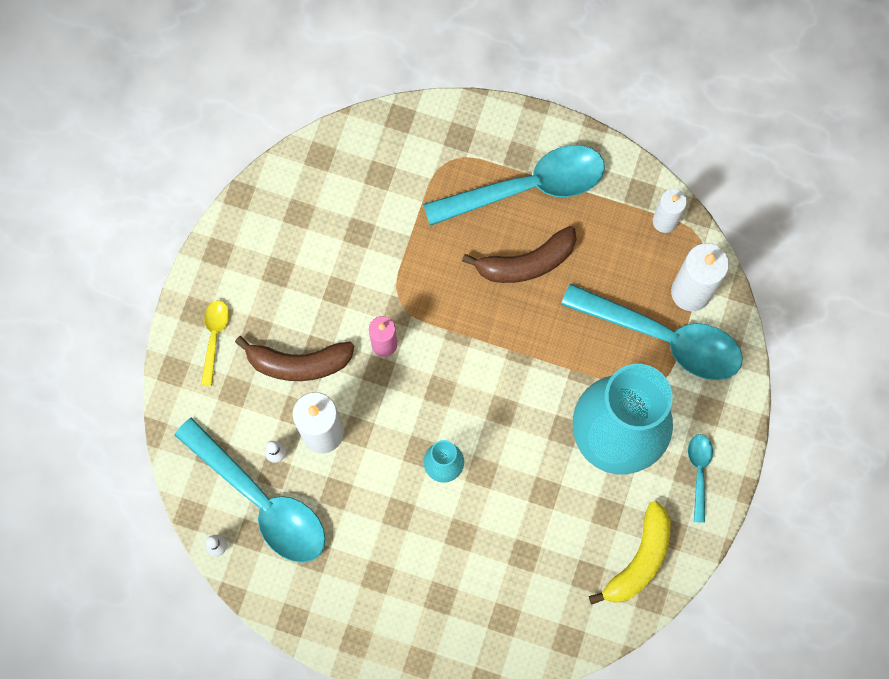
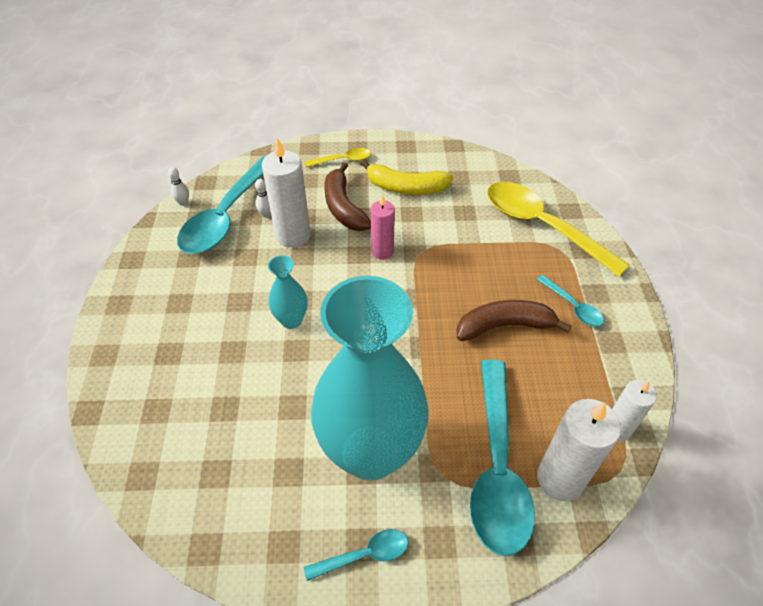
camera: 70 degrees right, 25 degrees down
turquoise spoon [424,145,605,226] -> turquoise spoon [537,275,604,327], size x0.46
brown banana [462,226,576,283] -> brown banana turned 120 degrees clockwise [457,300,572,341]
yellow banana [589,501,671,605] -> yellow banana moved to [360,160,453,195]
none -> yellow spoon [487,182,630,277]

